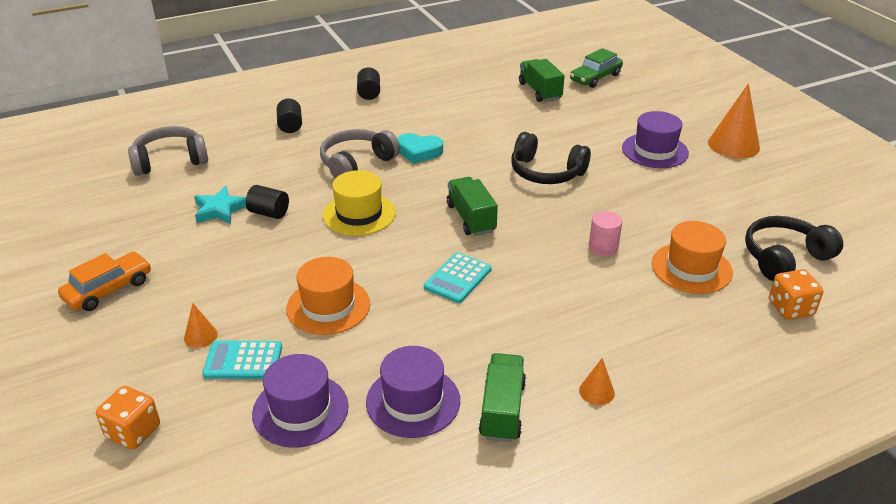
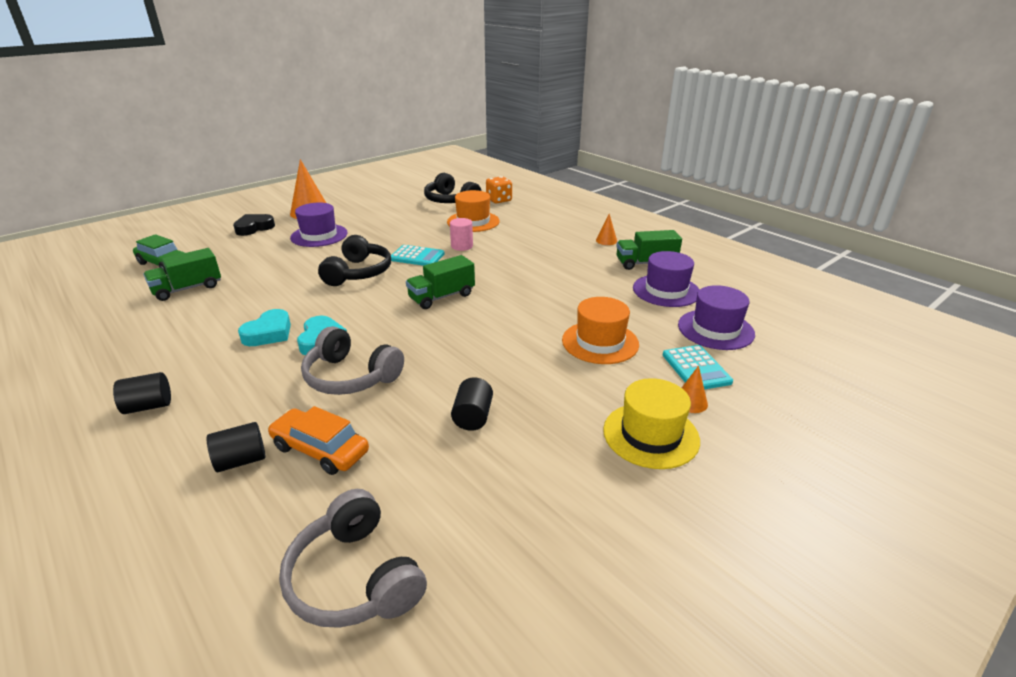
camera: 105 degrees left, 5 degrees down
orange car [58,251,151,311] -> orange car moved to [267,406,369,475]
orange dice [96,386,160,450] -> none
turquoise star [194,186,246,224] -> none
yellow hat [322,170,396,236] -> yellow hat moved to [603,378,700,469]
turquoise calculator [424,252,492,303] -> turquoise calculator moved to [391,245,445,266]
none -> black heart [233,214,275,236]
none -> turquoise heart [238,309,291,346]

